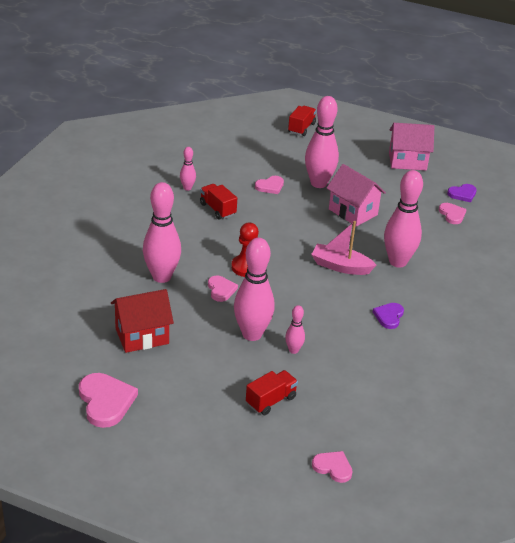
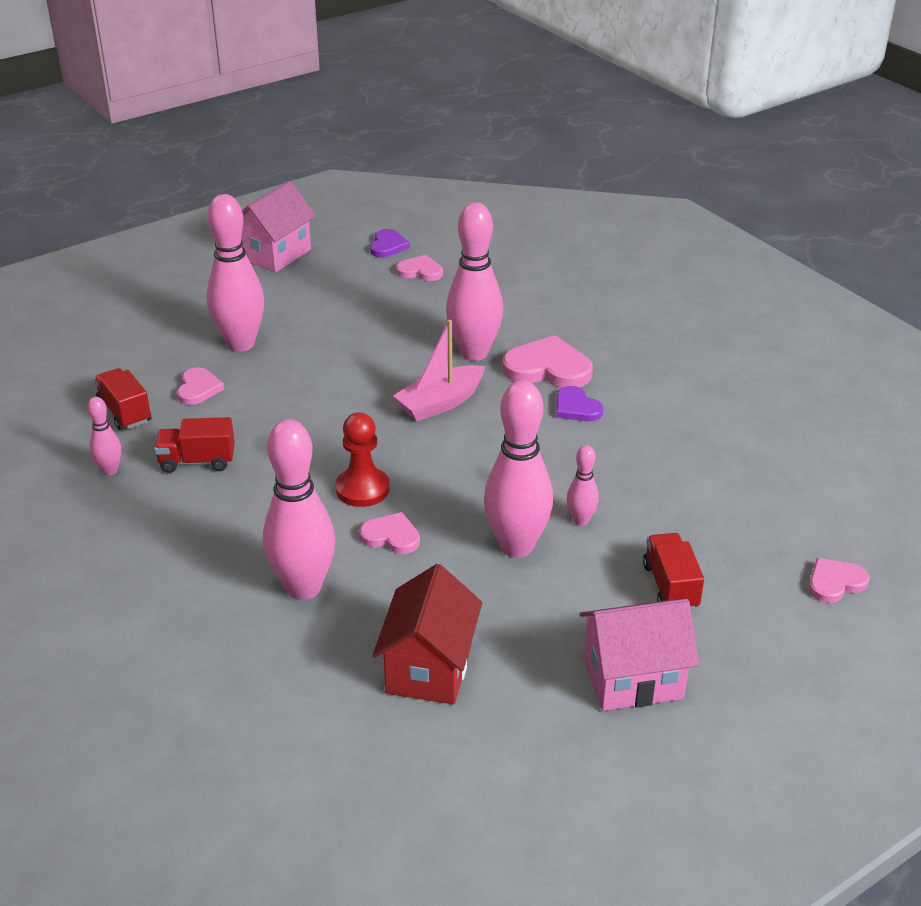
camera: 55 degrees left, 0 degrees up
pink heart [79,373,138,428] -> pink heart moved to [503,335,593,388]
red truck [288,106,316,136] -> red truck moved to [94,368,151,430]
pink house [327,164,386,227] -> pink house moved to [579,599,699,711]

